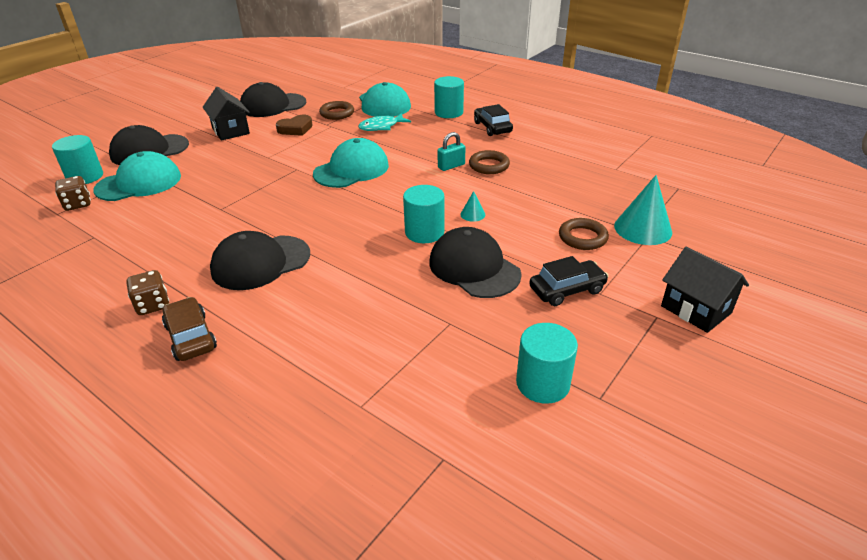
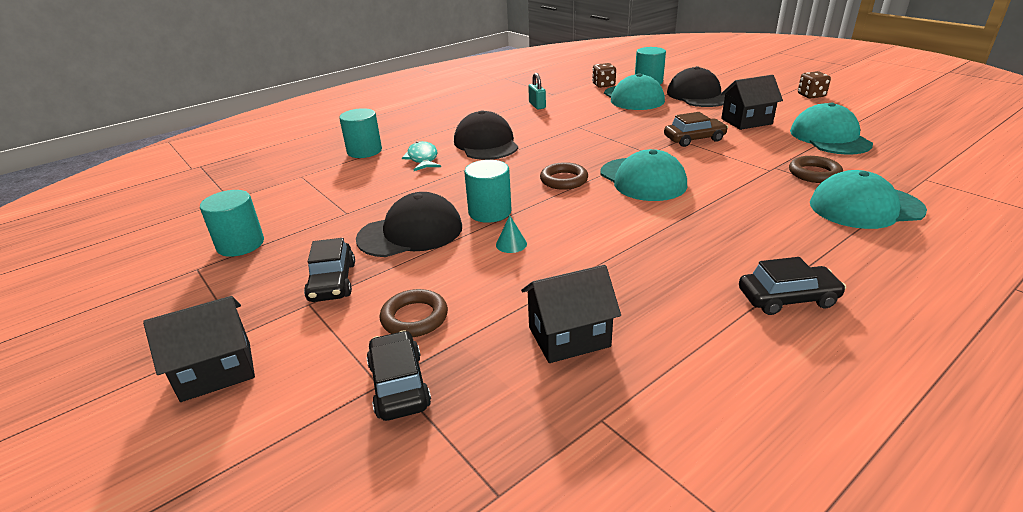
camera: 105 degrees right, 5 degrees down
brown dice [126,270,169,315] -> brown dice moved to [798,71,831,99]
brown car [162,297,217,361] -> brown car moved to [664,112,728,147]
black cap [240,82,306,117] -> turquoise cap [790,103,873,155]
brown heart [276,115,313,136] -> none
turquoise fish [358,113,411,131] -> turquoise fish moved to [402,141,441,171]
turquoise cylinder [434,76,464,118] -> turquoise cylinder moved to [339,108,382,158]
turquoise padlock [438,132,465,171] -> turquoise padlock moved to [528,73,546,109]
brown ring [469,150,510,174] -> brown ring moved to [540,162,588,190]
turquoise cone [614,175,672,245] -> black car [366,330,431,421]
none -> black house [521,265,621,363]

